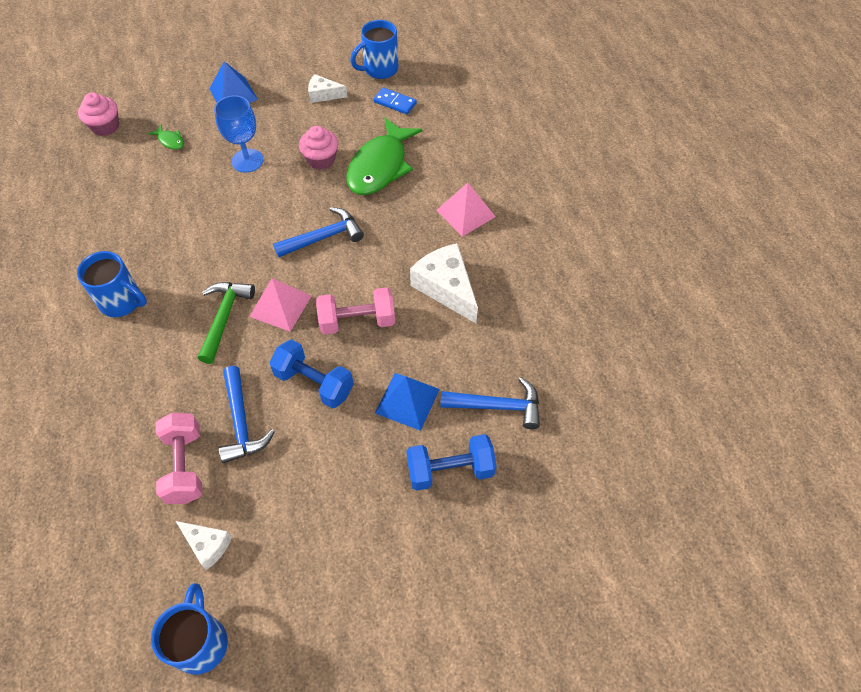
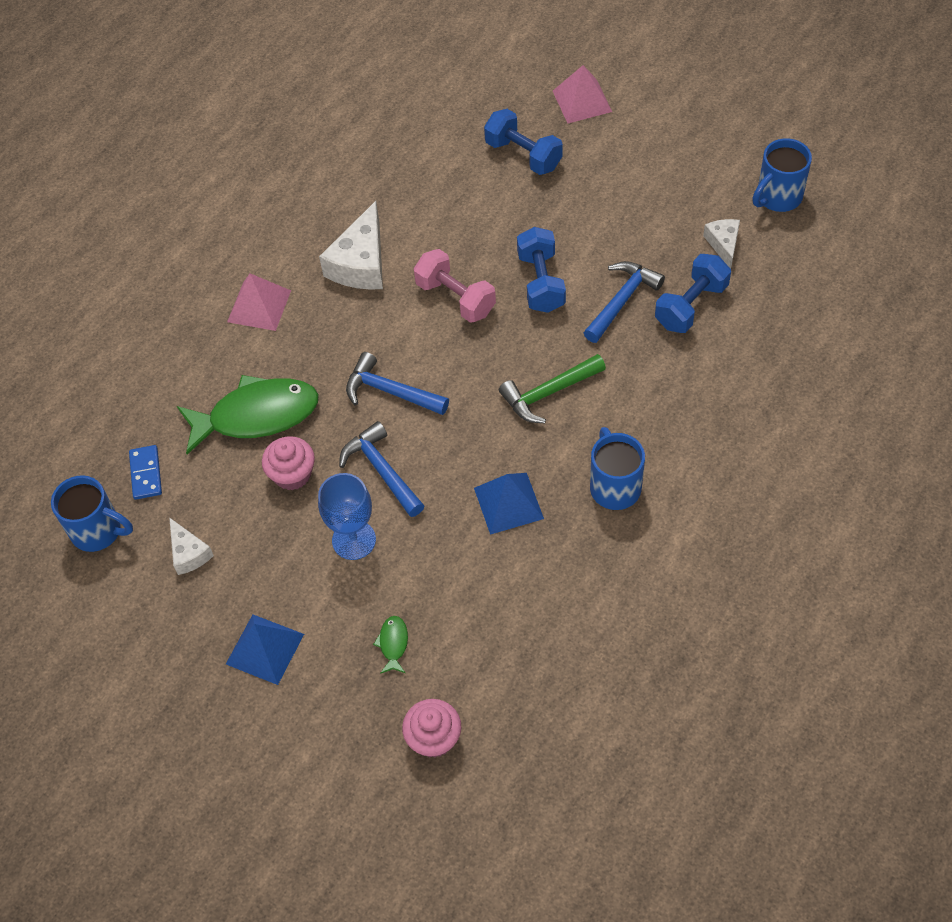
camera: 125 degrees left, 0 degrees up
pink dumbbell [156,413,202,504] -> blue dumbbell [655,254,731,333]
pink pyramid [249,278,311,332] -> pink pyramid moved to [553,65,612,123]
blue pyramid [375,373,440,431] -> blue pyramid moved to [474,473,544,535]
blue hammer [440,377,540,429] -> blue hammer moved to [339,421,424,517]

